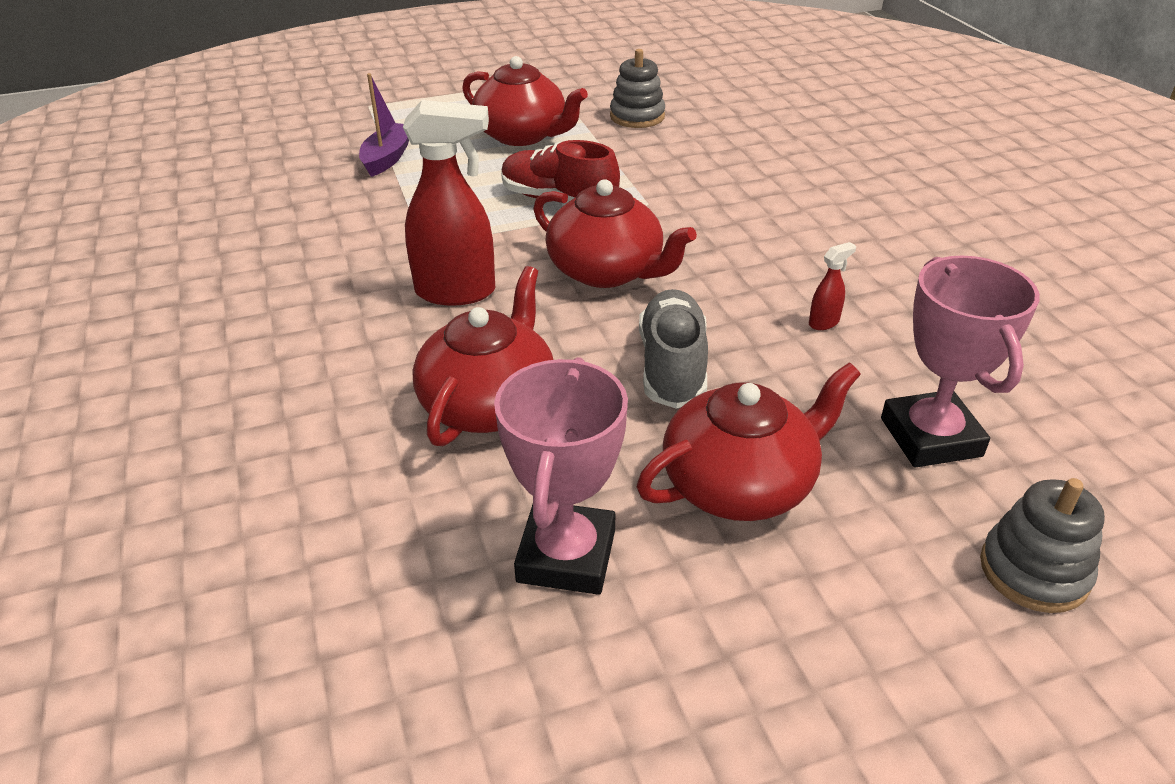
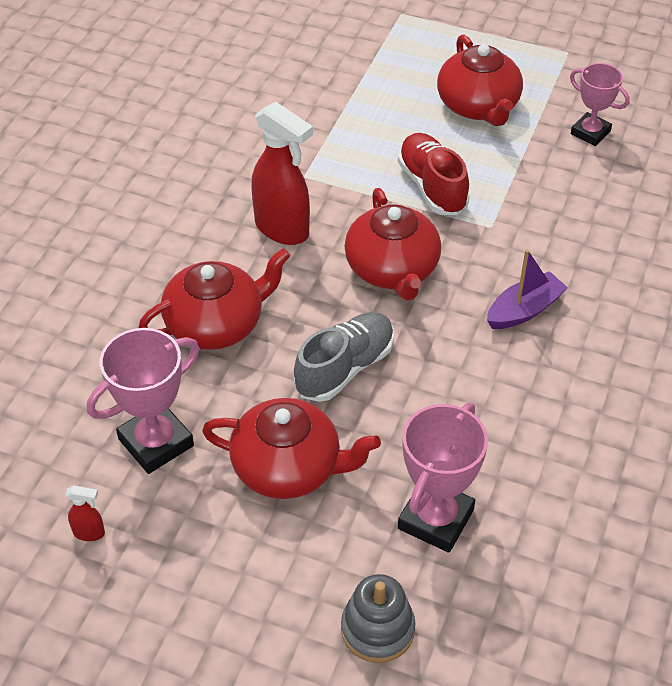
camera: 40 degrees right, 10 degrees up
purple boat [359,73,409,177] -> purple boat moved to [487,249,568,329]
grey stacking toy [610,49,665,128] -> pink trophy [570,63,630,146]
red spray bottle [809,242,856,330] -> red spray bottle moved to [66,485,105,541]

